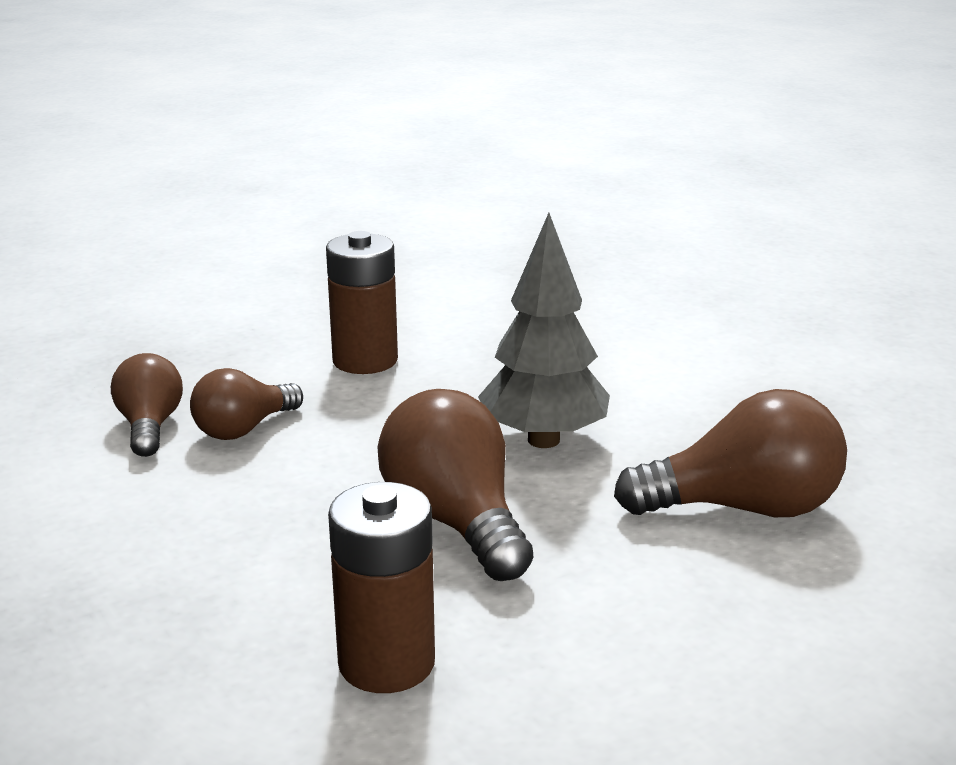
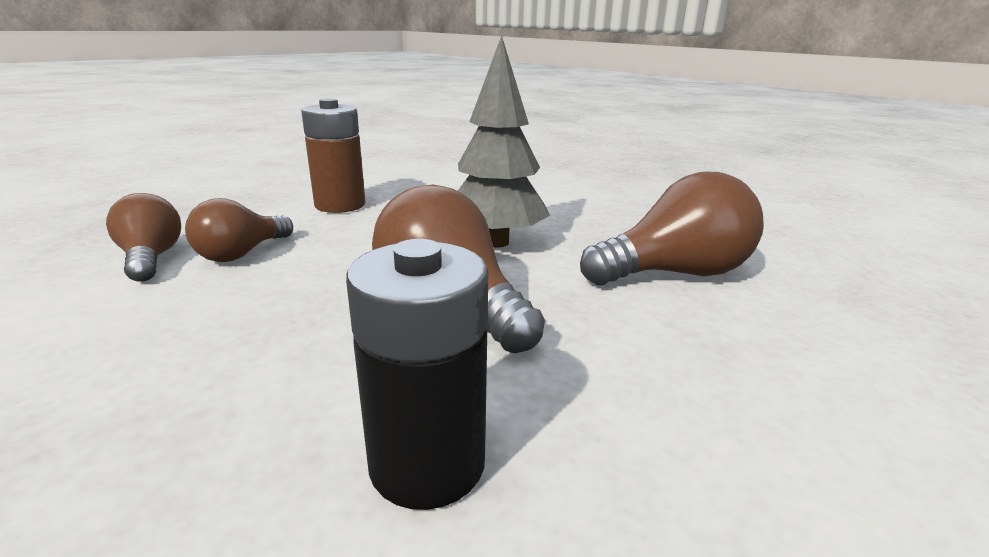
camera: 15 degrees left, 0 degrees up
brown battery [328,482,435,693] -> black battery [346,239,489,510]

